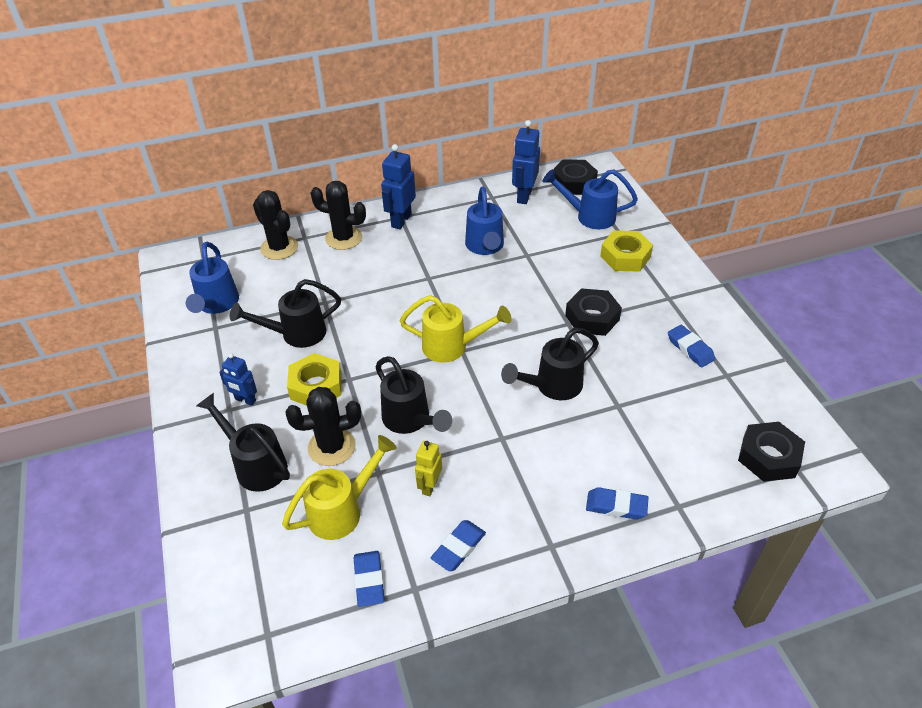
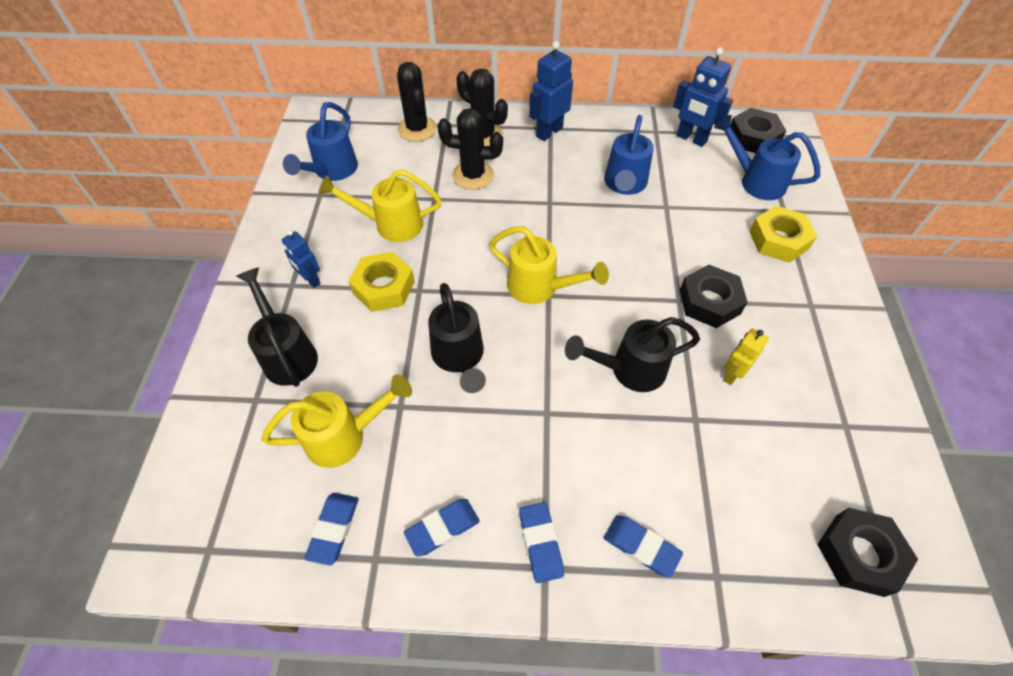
camera: 20 degrees right, 10 degrees up
black watering can [230,279,341,348] -> yellow watering can [318,169,442,242]
black cactus [285,387,361,466] -> black cactus moved to [437,108,503,190]
yellow robot [415,441,442,496] -> yellow robot moved to [723,328,769,385]
blue robot [512,120,540,204] -> blue robot turned 90 degrees counterclockwise [673,47,733,147]
blue eraser [668,325,715,368] -> blue eraser moved to [519,502,564,583]

